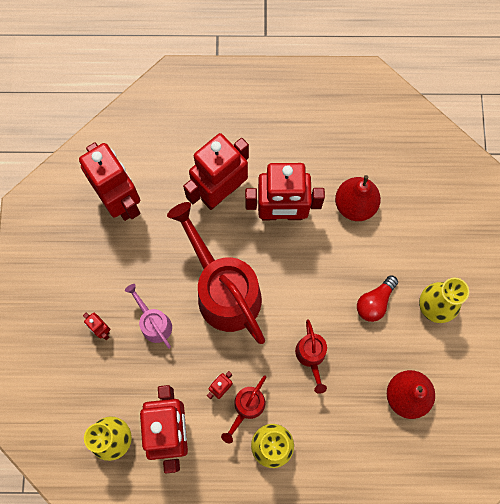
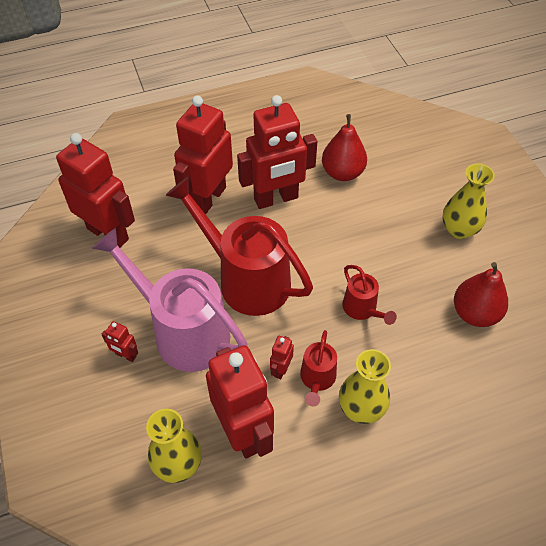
camera: 20 degrees left, 20 degrees down
pink watering can [125,284,172,349] -> pink watering can [92,228,248,372], size x2.11
red light bulb [357,275,398,322] -> none

